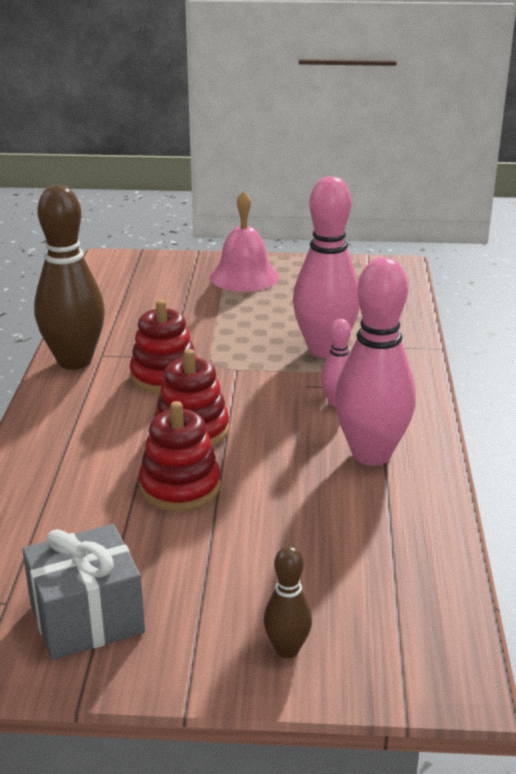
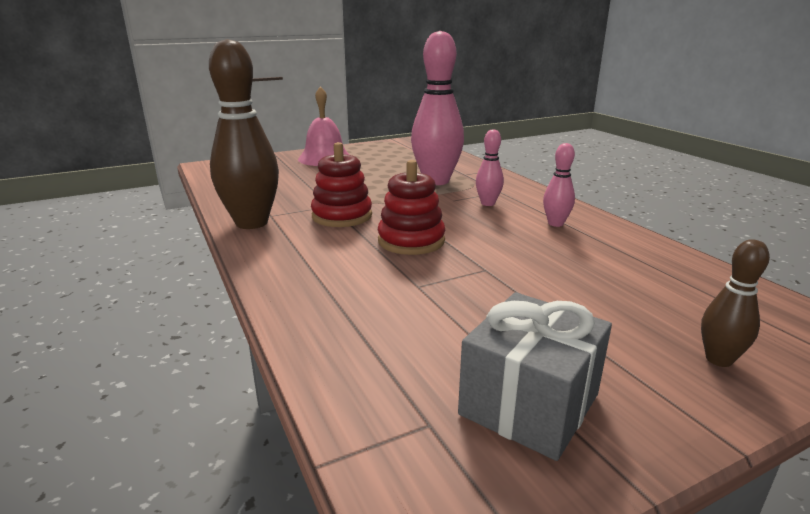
camera: 30 degrees left, 5 degrees down
red stacking toy [139,401,221,511] -> none
pink bowling pin [335,257,416,466] -> pink bowling pin [543,143,575,227], size x0.47

